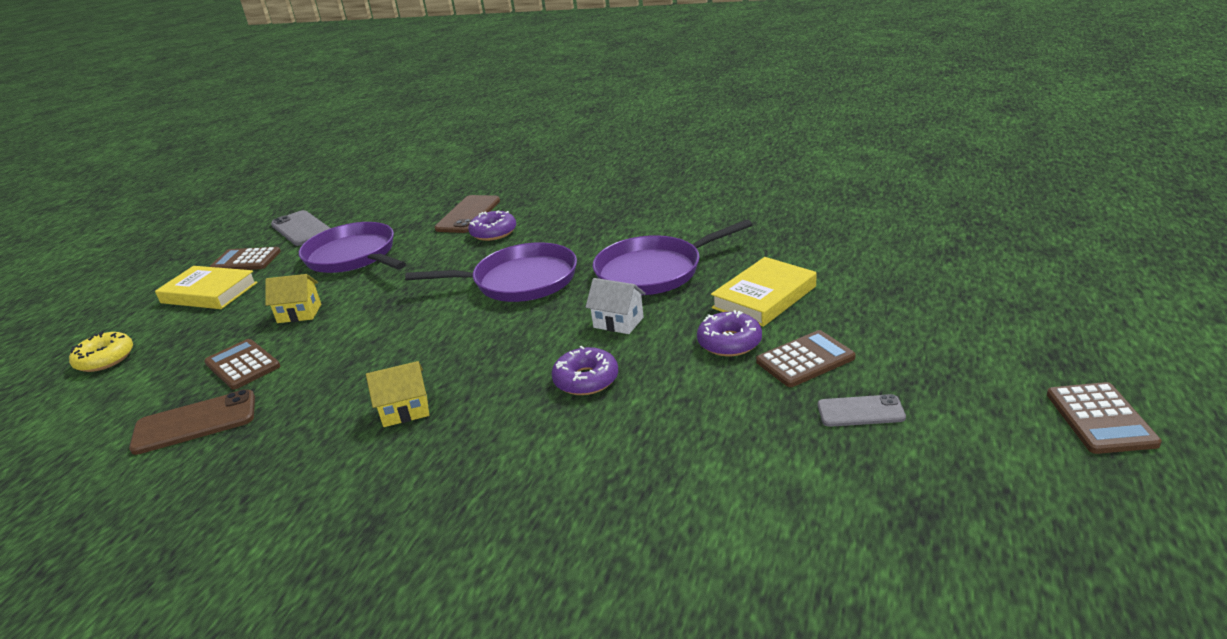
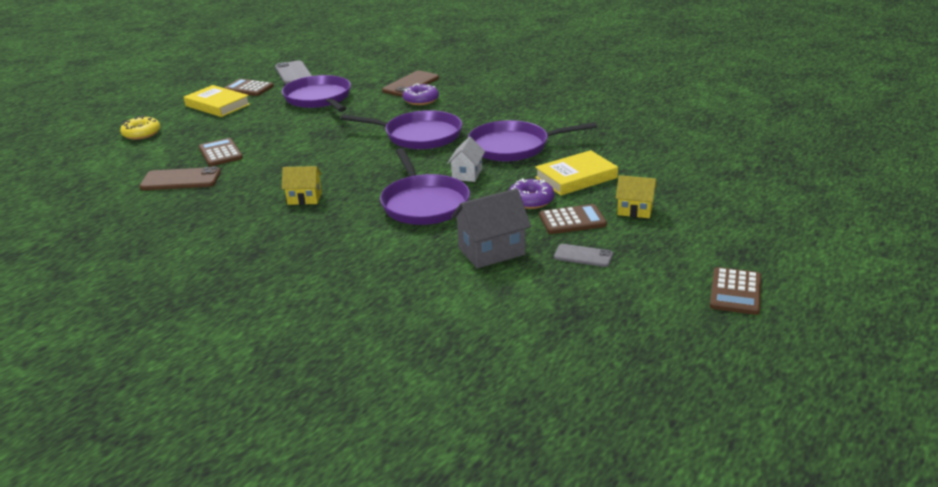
camera: 15 degrees right, 0 degrees up
yellow house [265,274,321,323] -> yellow house moved to [616,175,657,218]
purple donut [551,346,618,395] -> purple pan [380,148,470,225]
white house [586,278,646,334] -> white house turned 60 degrees clockwise [447,137,485,182]
none -> grey house [451,188,531,268]

